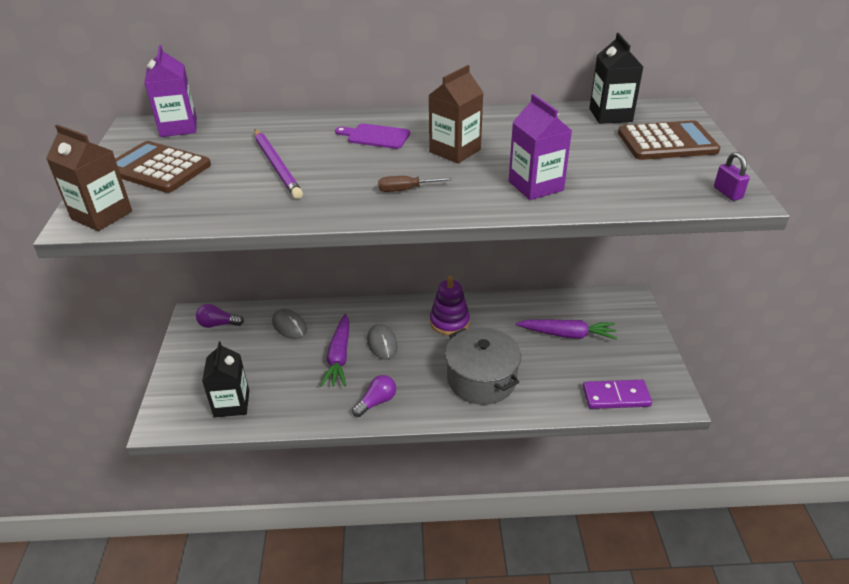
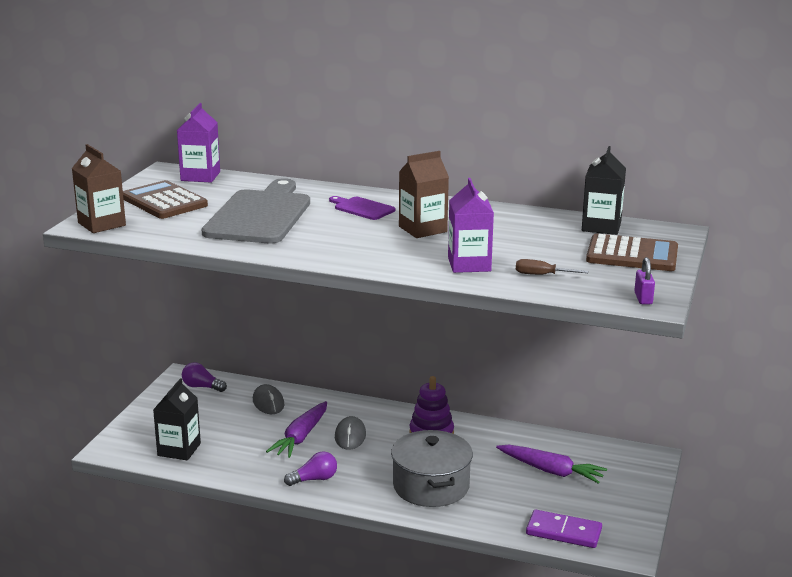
camera: 20 degrees right, 15 degrees down
purple pencil [254,130,303,199] -> grey cutting board [201,178,310,243]
brown screwdriver [378,176,453,192] -> brown screwdriver moved to [516,259,588,275]

